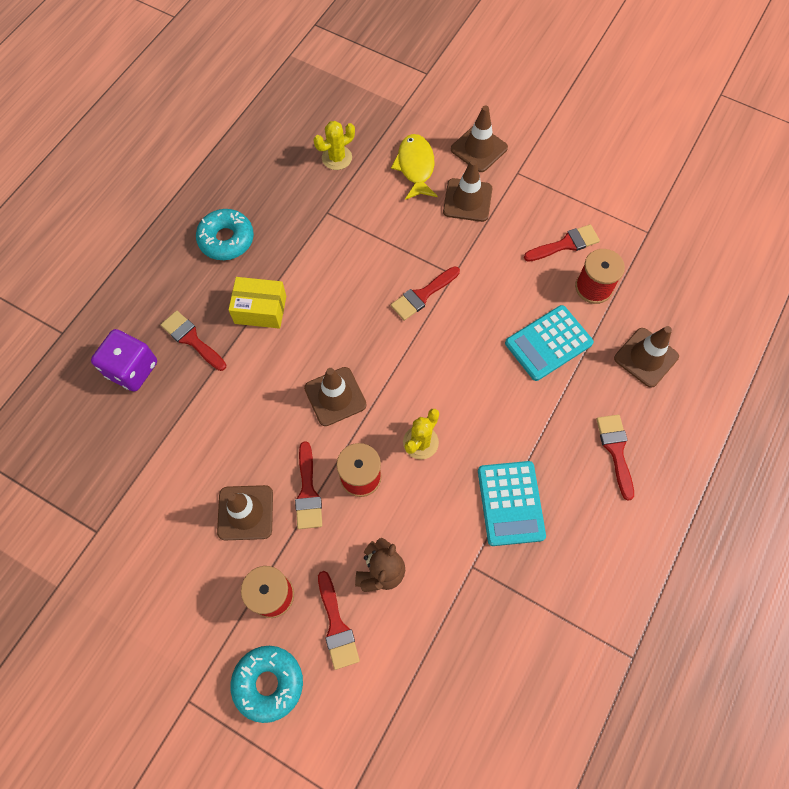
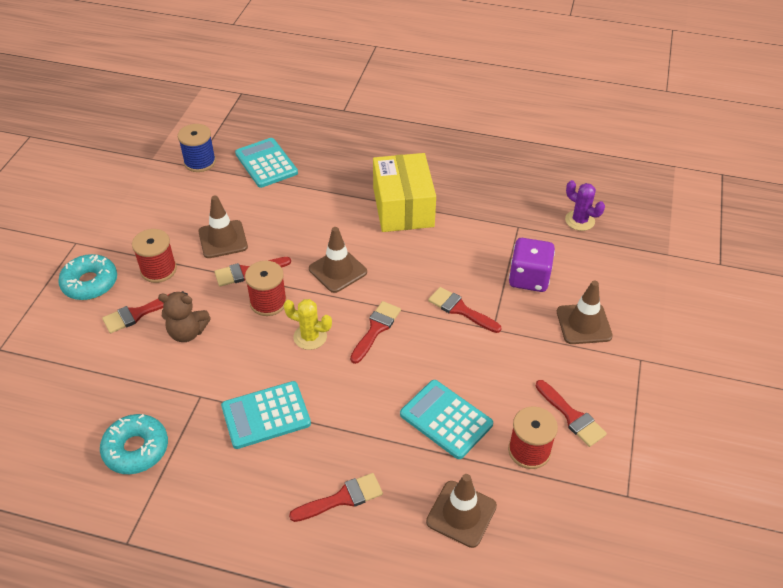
camera: 75 degrees right, 20 degrees down
purple dice [91,329,157,392] -> purple dice moved to [509,238,555,292]
red brush [161,311,226,371] -> red brush moved to [350,301,401,364]
turquoise donut [196,209,254,260] -> turquoise donut moved to [100,414,168,474]
yellow box [228,277,286,329] -> yellow box [373,153,436,232], size x1.60
yellow cactus [314,121,355,170] -> purple cactus [565,180,605,231]
yellow fish [391,134,438,200] -> none
brown traffic cone [451,105,508,172] -> none
none -> blue spool [178,124,216,172]
none -> turquoise calculator [235,138,298,188]

